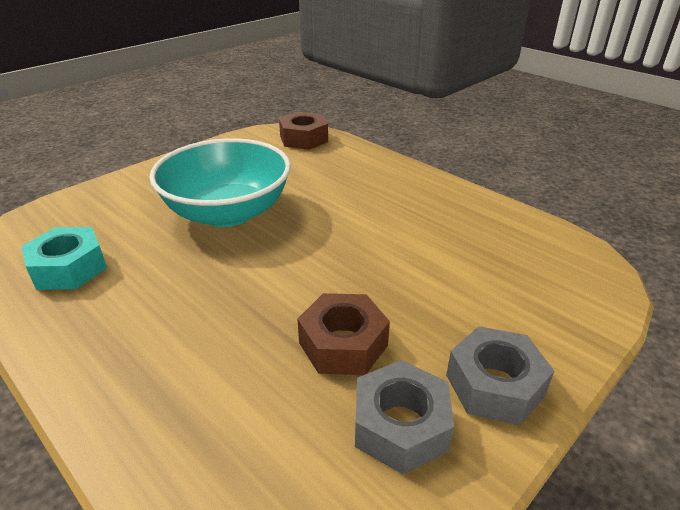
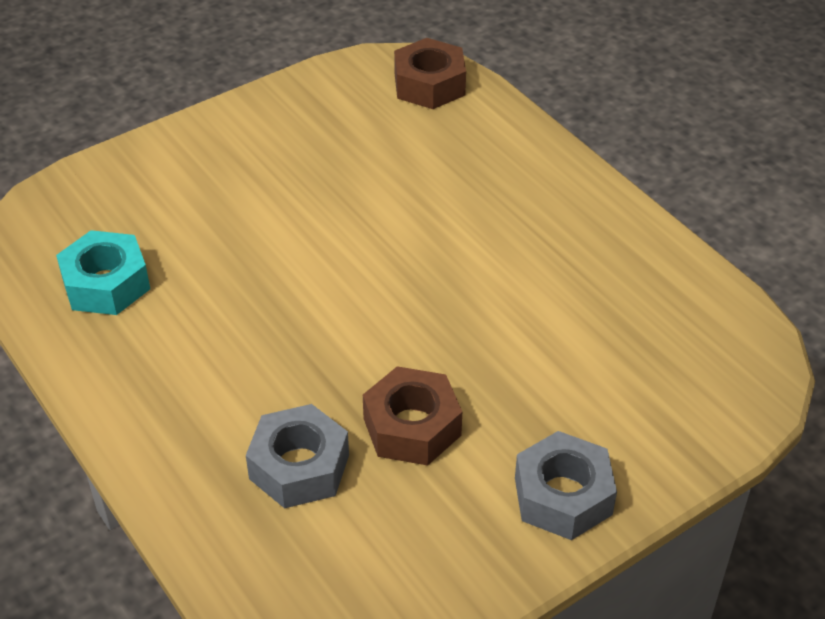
camera: 10 degrees right, 10 degrees up
turquoise bowl [149,138,291,227] -> none
grey nut [355,360,454,474] -> grey nut moved to [246,404,349,509]

